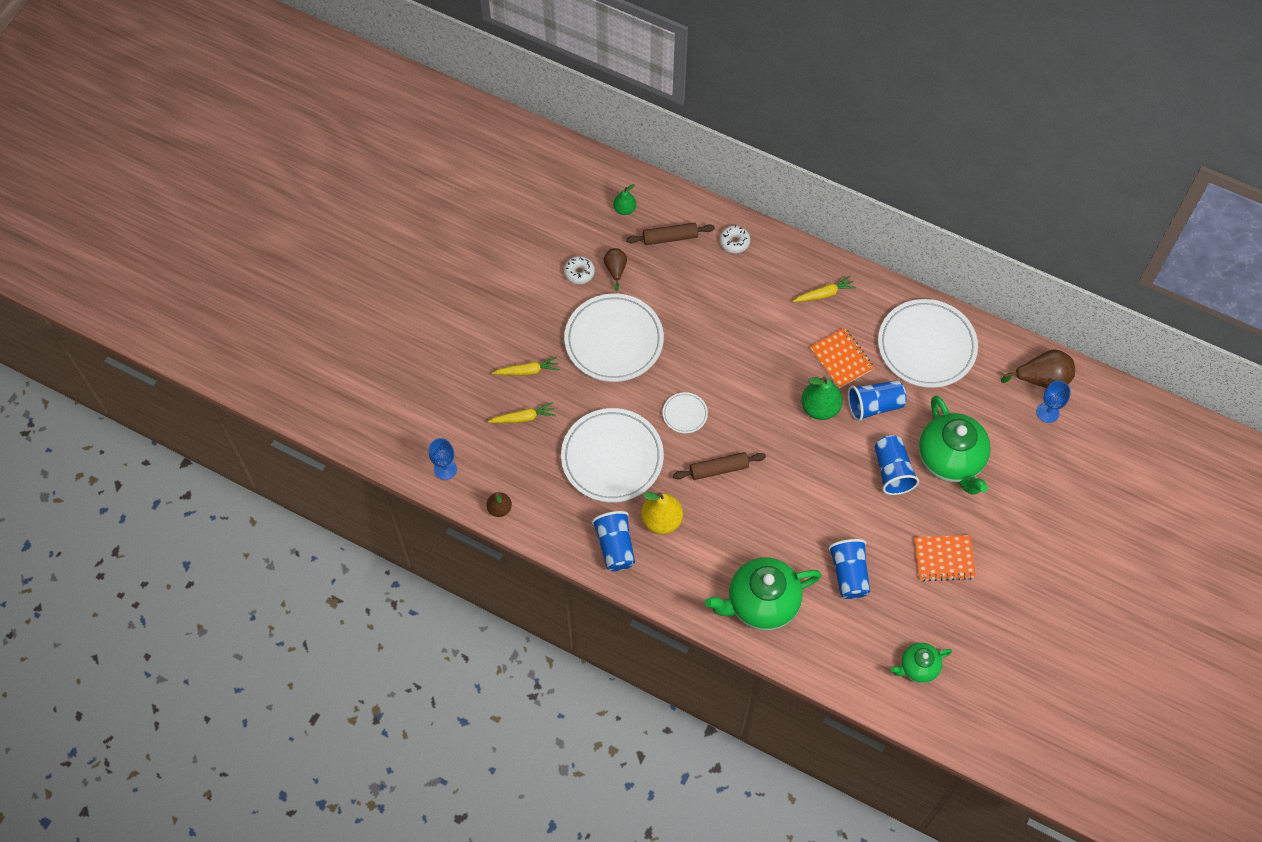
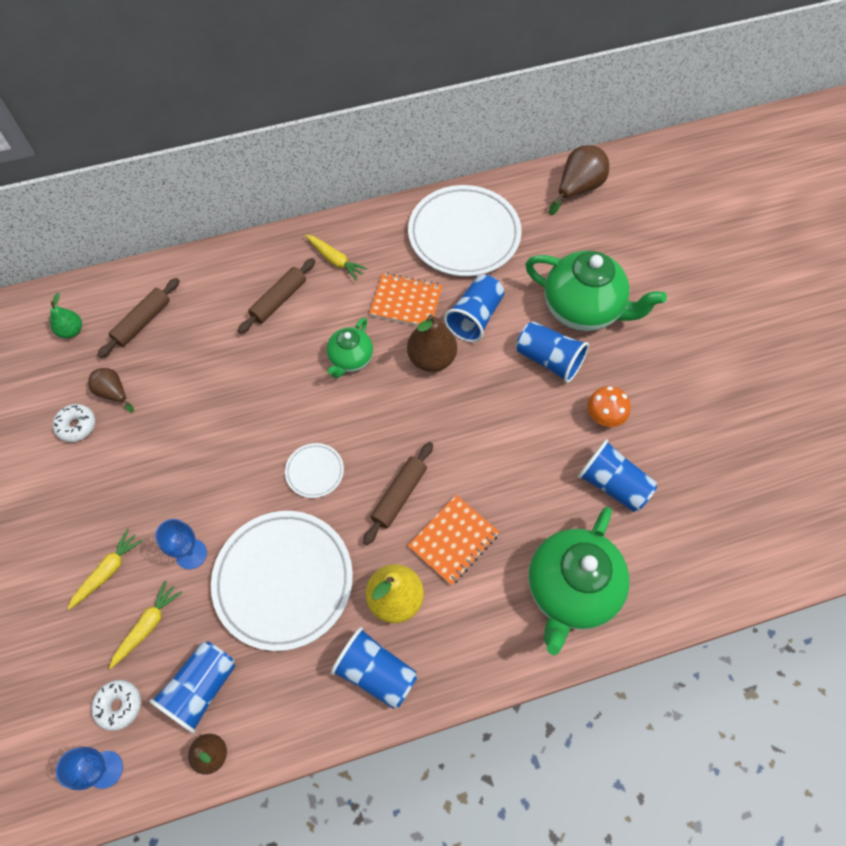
camera: 45 degrees left, 0 degrees up
white plate [564,294,664,382] -> none
white donut [720,225,750,253] -> white donut moved to [91,680,141,731]
yellow carrot [793,276,856,302] -> yellow carrot turned 105 degrees clockwise [305,235,368,281]
green pear [801,377,843,420] -> brown pear [407,314,457,372]
green teapot [891,643,952,683] -> green teapot moved to [327,317,373,378]
orange notebook [914,535,976,581] -> orange notebook moved to [408,495,500,585]
blue goblet [1036,381,1071,423] -> blue goblet moved to [155,519,207,569]
none -> blue cup [149,641,235,734]
none -> brown rolling pin [238,258,315,334]
none -> orange mushroom [587,386,631,427]

